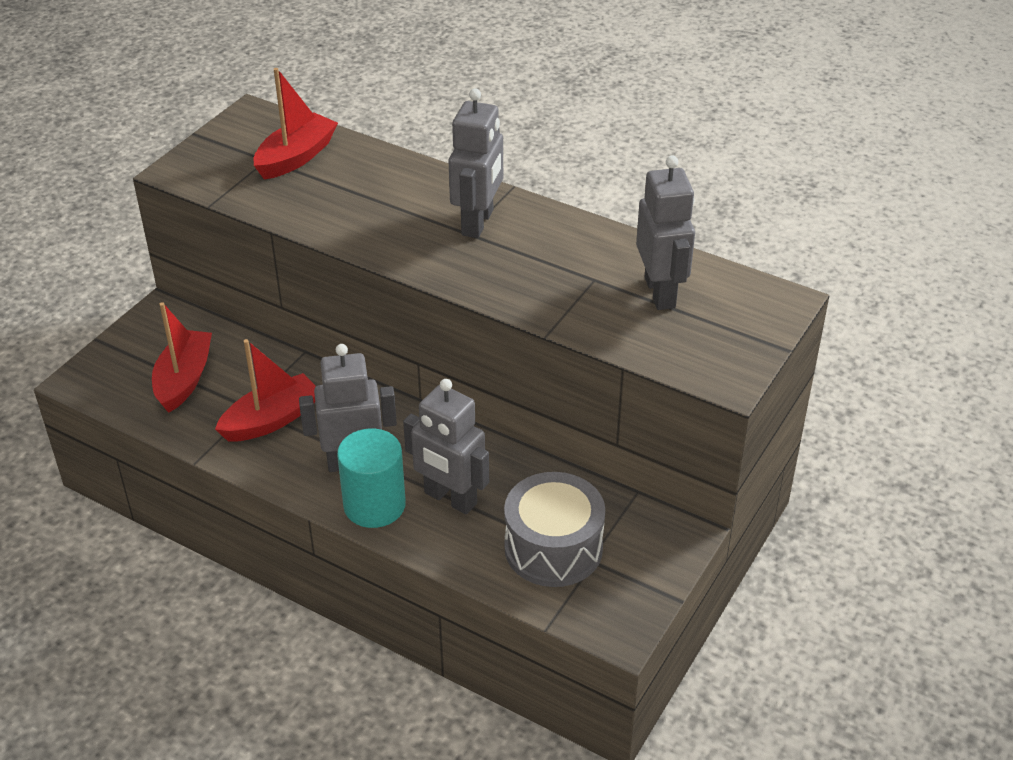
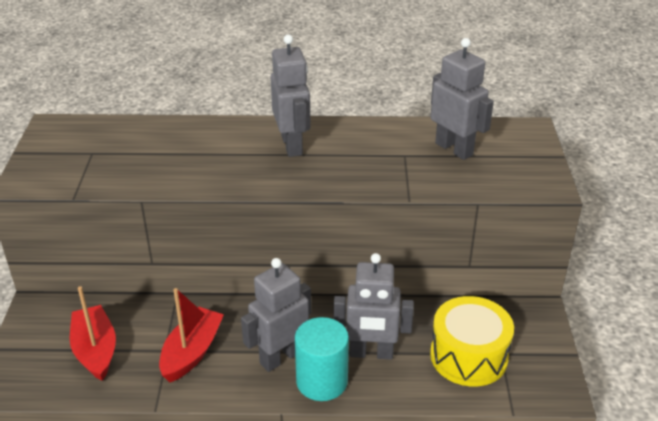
camera: 30 degrees left, 5 degrees down
red boat [253,68,338,180] -> none
grey drum [504,472,605,587] -> yellow drum [430,296,514,387]

